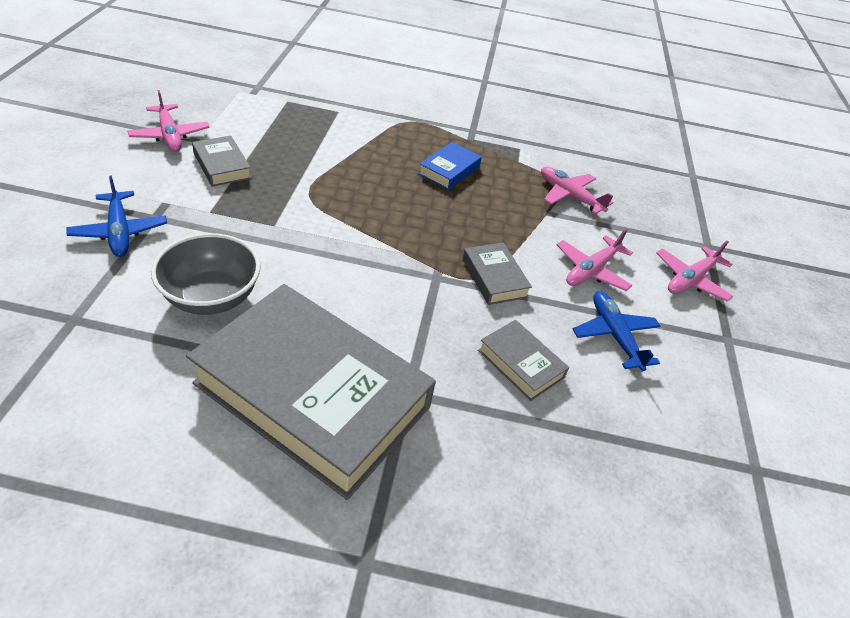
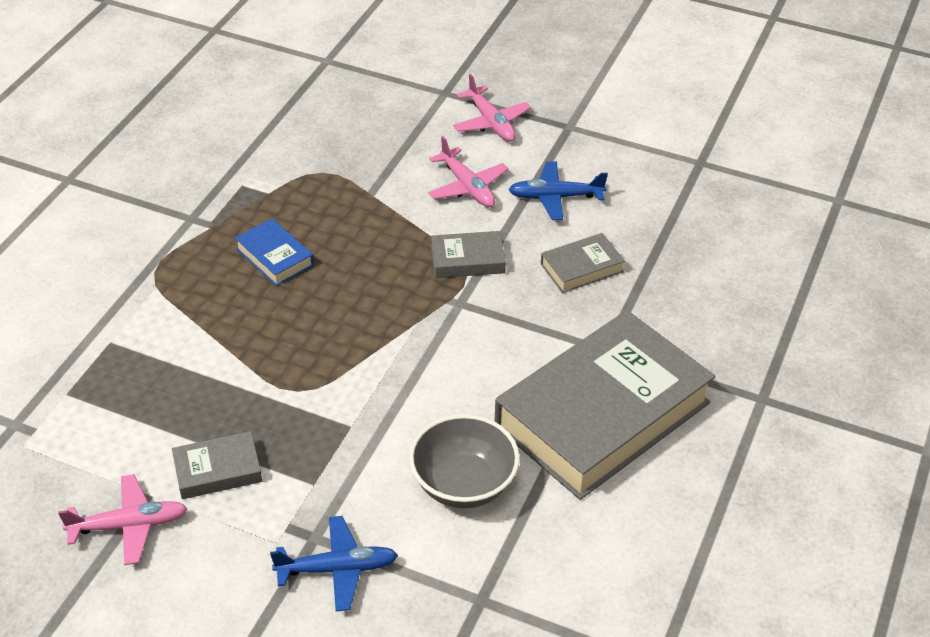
camera: 70 degrees left, 0 degrees up
pink plane [541,167,614,214] -> none

